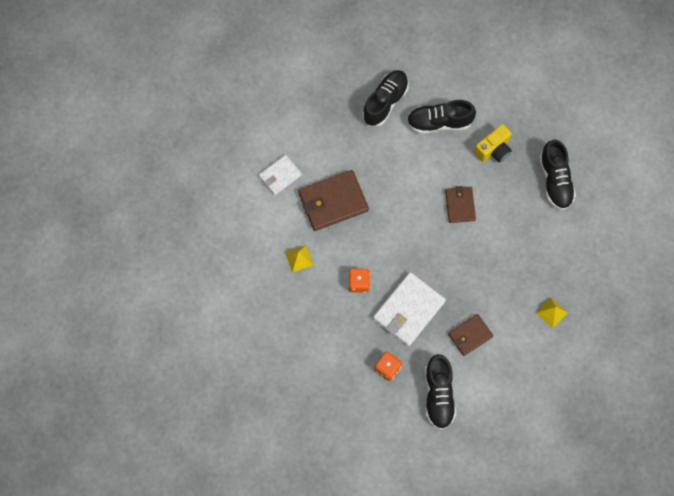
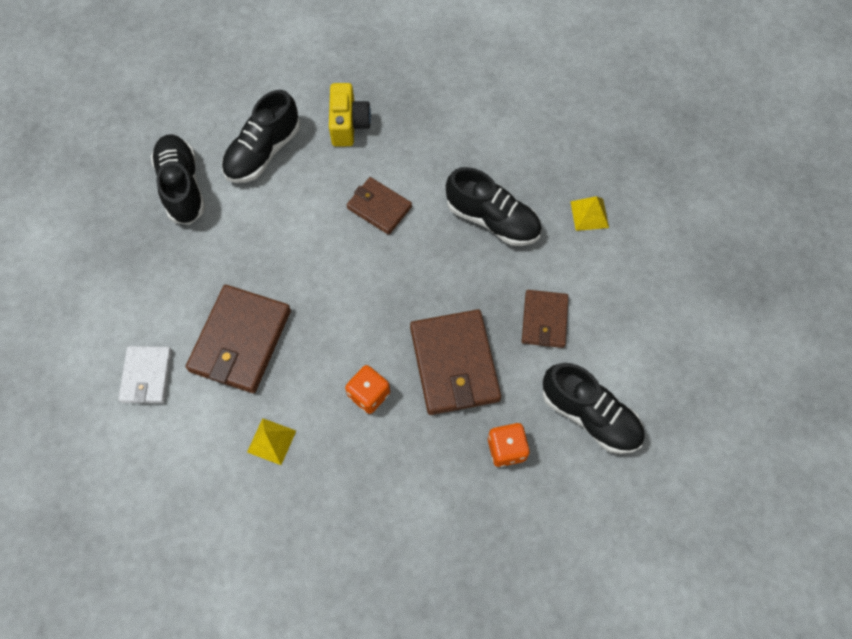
camera: 50 degrees left, 5 degrees down
white wallet [373,272,446,347] -> brown wallet [410,309,501,415]
black shoe [539,140,576,210] -> black shoe moved to [446,167,542,246]

